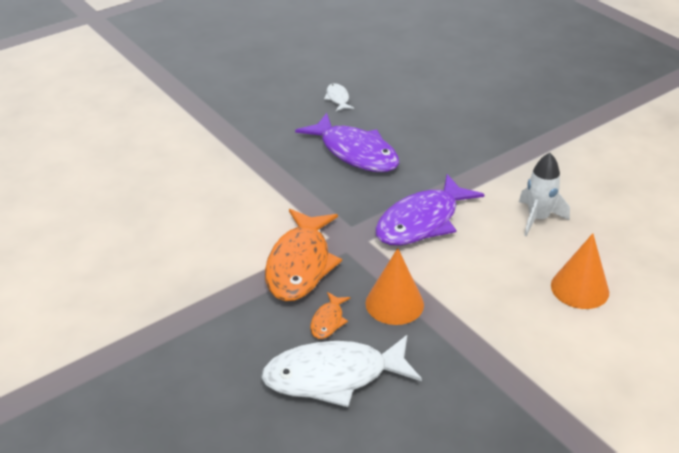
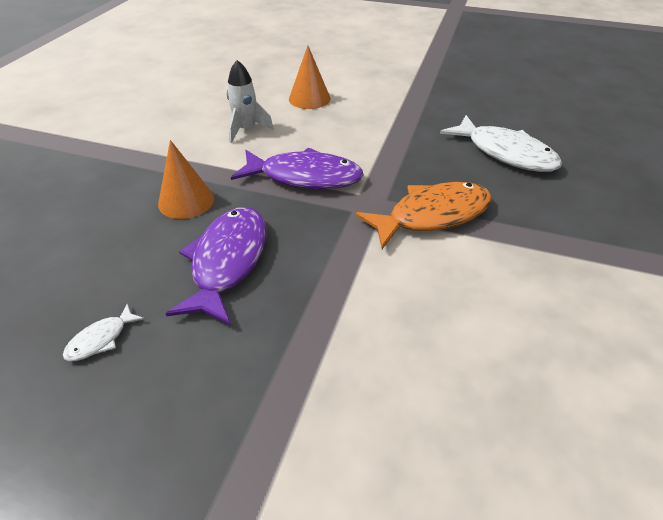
camera: 125 degrees left, 5 degrees up
orange fish [310,292,351,339] -> none
orange cone [365,248,424,325] -> orange cone moved to [158,140,214,219]

